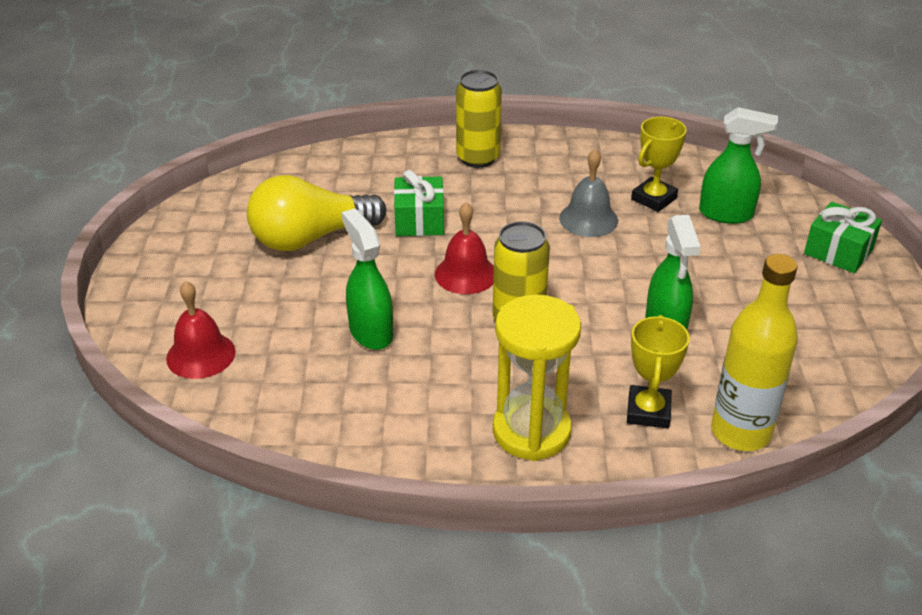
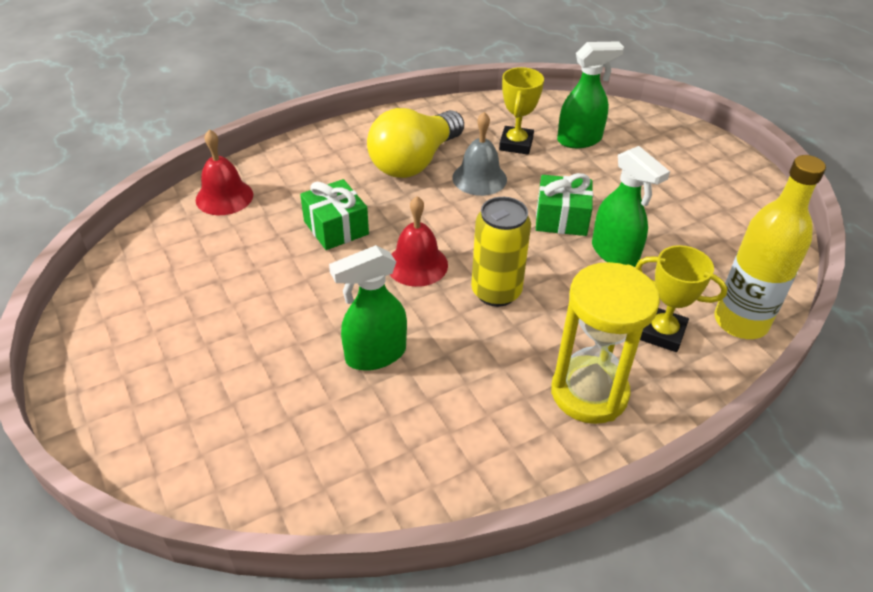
camera: 30 degrees left, 5 degrees up
red bell [166,281,236,379] -> red bell moved to [196,129,253,215]
yellow light bulb [247,175,386,251] -> yellow light bulb moved to [367,108,464,178]
green spray bottle [342,209,393,350] -> green spray bottle turned 60 degrees counterclockwise [329,245,407,371]
yellow can [456,70,502,168] -> none
yellow trophy [627,315,690,428] -> yellow trophy turned 45 degrees counterclockwise [635,245,727,352]
green gift [804,202,882,273] -> green gift moved to [536,173,593,236]

